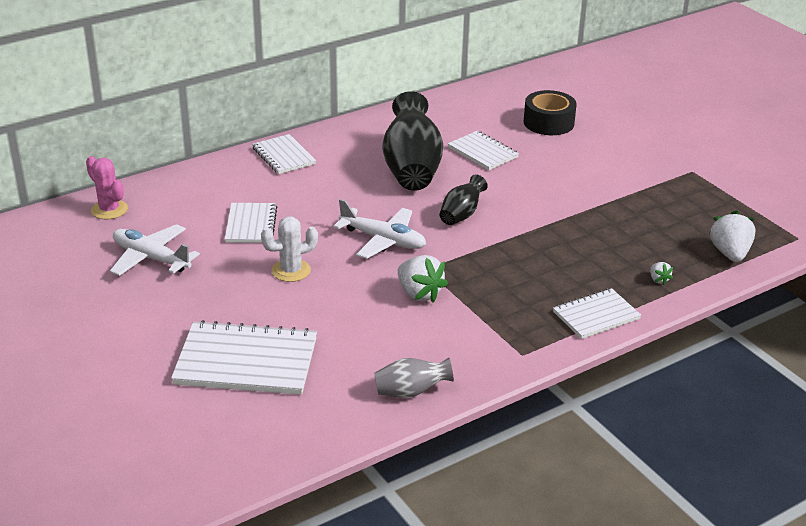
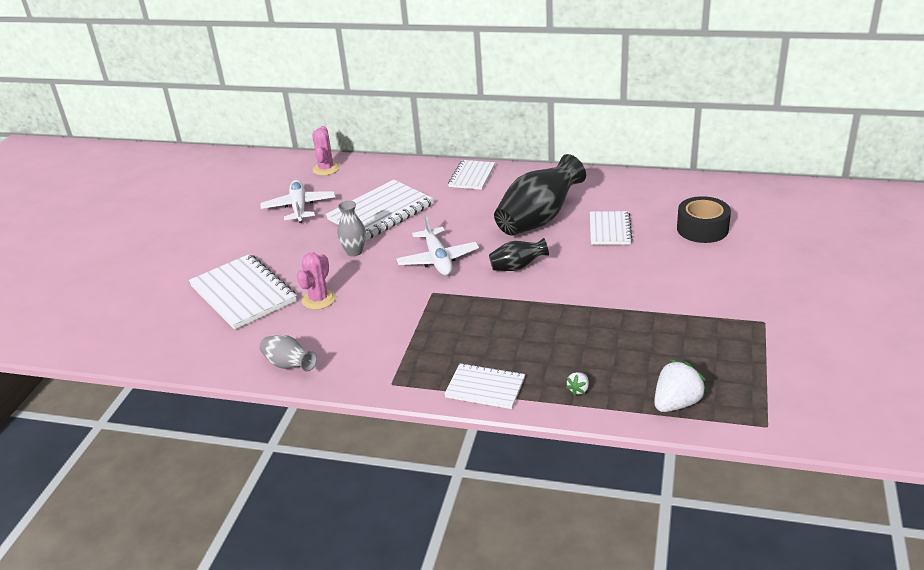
camera: 50 degrees right, 0 degrees up
white notebook [225,203,277,243] -> white notebook [326,179,434,240], size x1.69
white cactus [261,217,318,282] -> grey vase [337,201,366,257]
white strawberry [398,255,448,303] -> none
none -> pink cactus [297,253,336,310]

